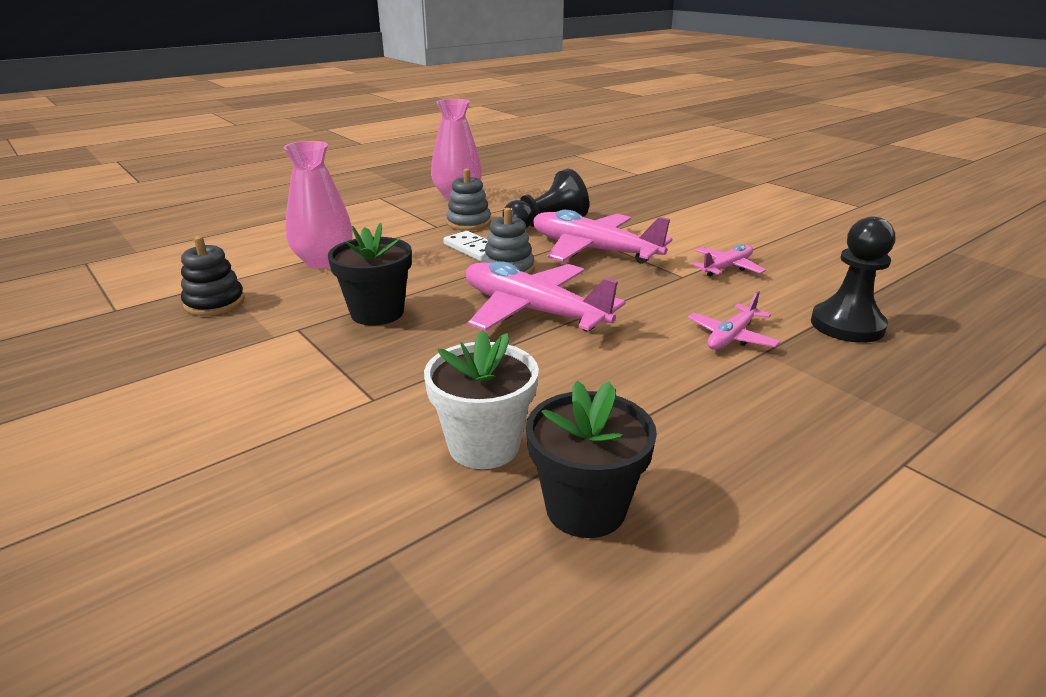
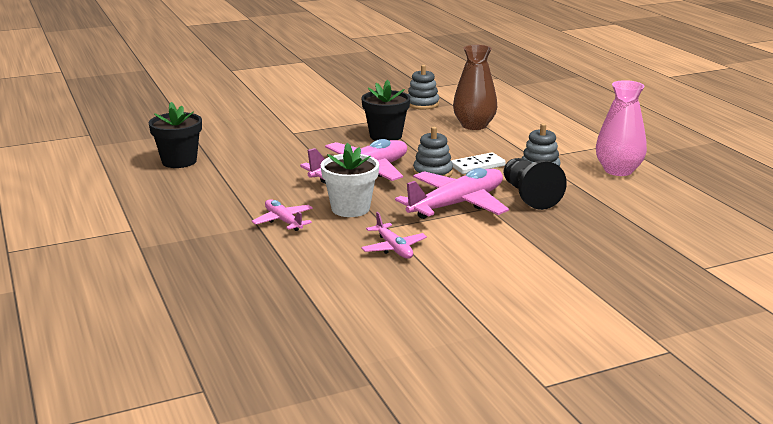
camera: 105 degrees right, 5 degrees down
black stacking toy [181,236,245,316] -> grey stacking toy [408,65,439,109]
pink vase [284,141,353,269] -> brown vase [453,45,497,130]
white flower pot [424,330,539,469] -> white flower pot moved to [321,143,379,217]
black pawn [811,217,895,343] -> none

